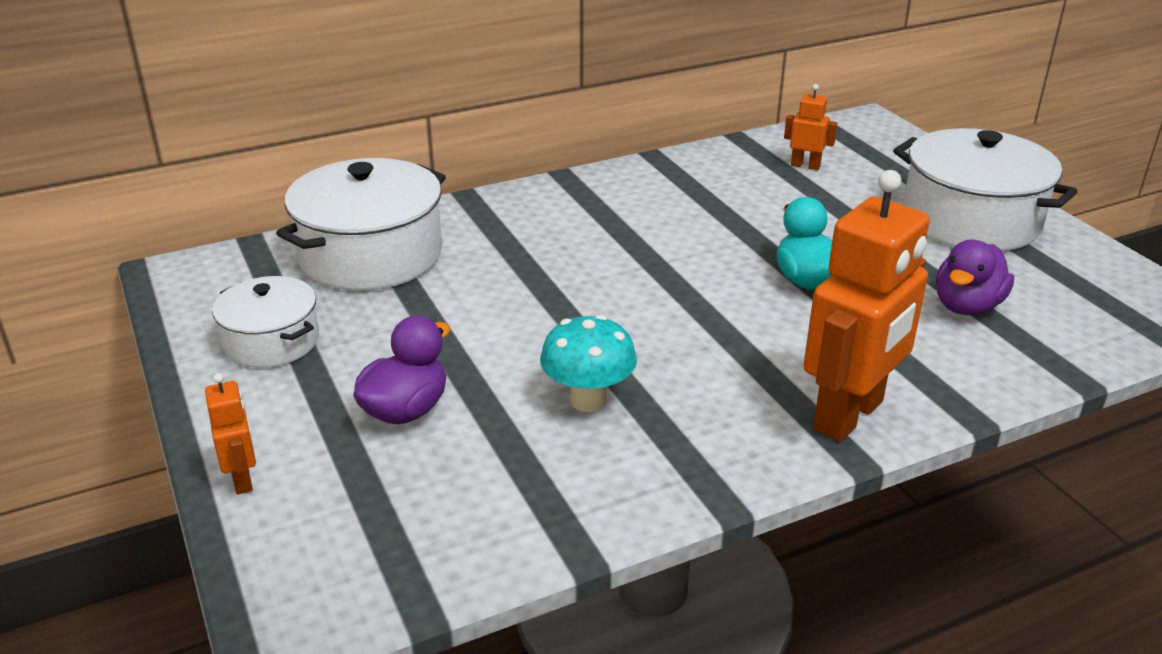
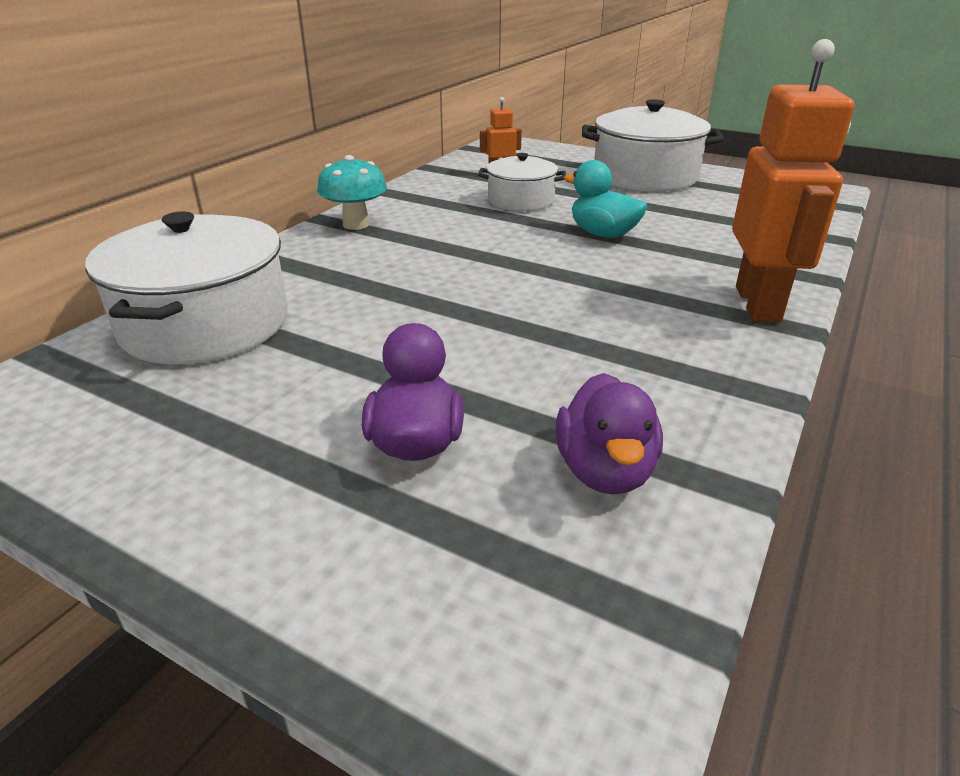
camera: 35 degrees left, 0 degrees up
orange robot [205,373,256,495] -> none
white pot [212,276,319,368] -> white pot moved to [478,153,566,211]
turquoise mushroom [540,315,637,412] -> turquoise mushroom moved to [317,155,387,230]
purple duck [936,239,1014,315] -> purple duck moved to [556,373,663,495]

